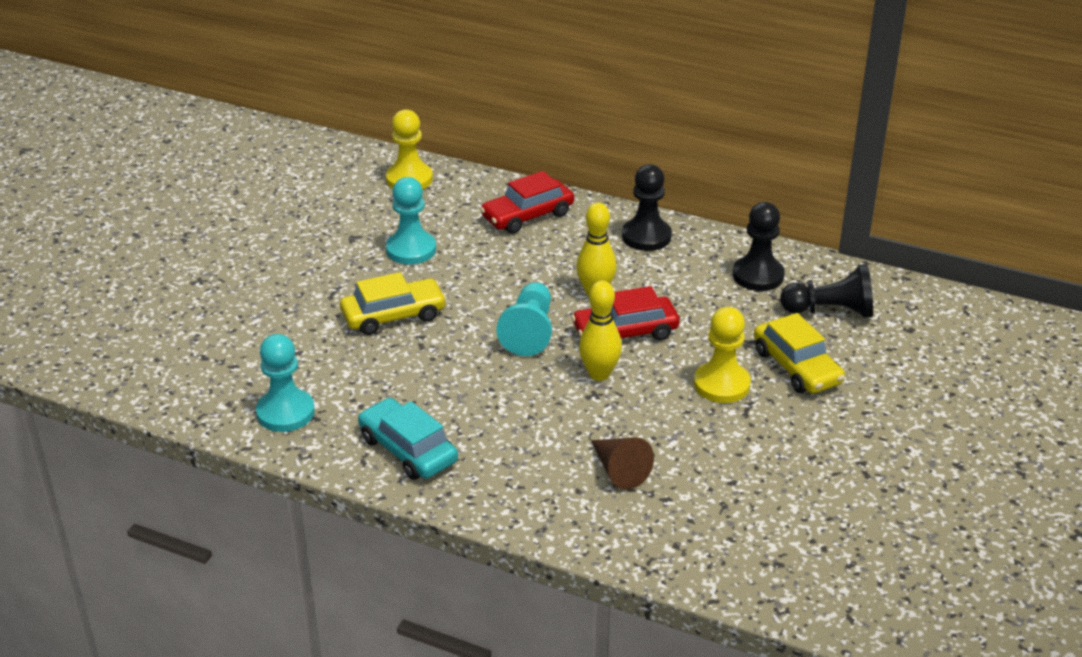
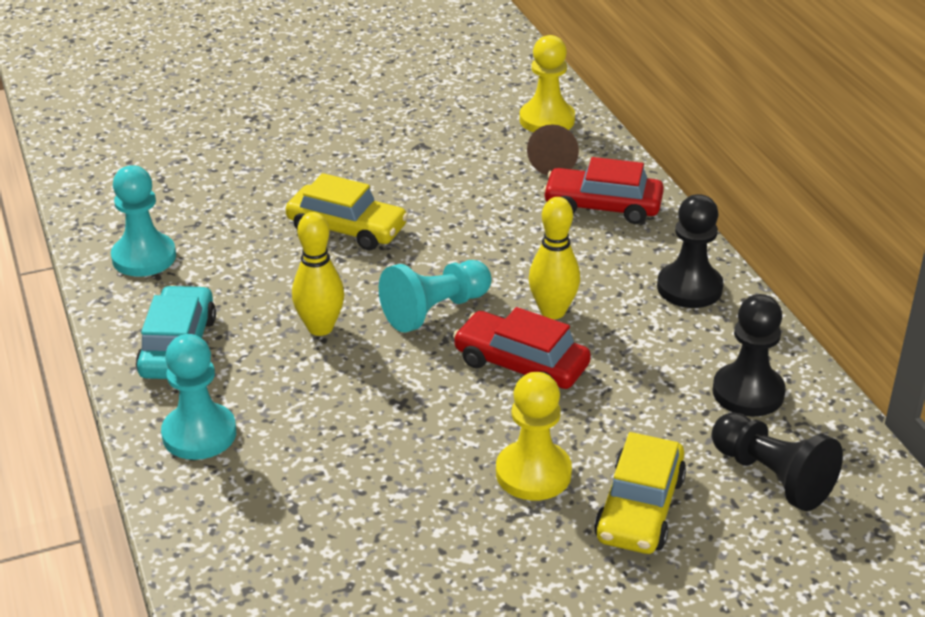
camera: 45 degrees right, 0 degrees up
turquoise pawn [386,177,436,264] -> turquoise pawn moved to [161,334,236,460]
yellow bowling pin [579,281,622,381] -> yellow bowling pin moved to [292,212,344,336]
brown cone [591,437,654,490] -> brown cone moved to [527,124,579,176]

